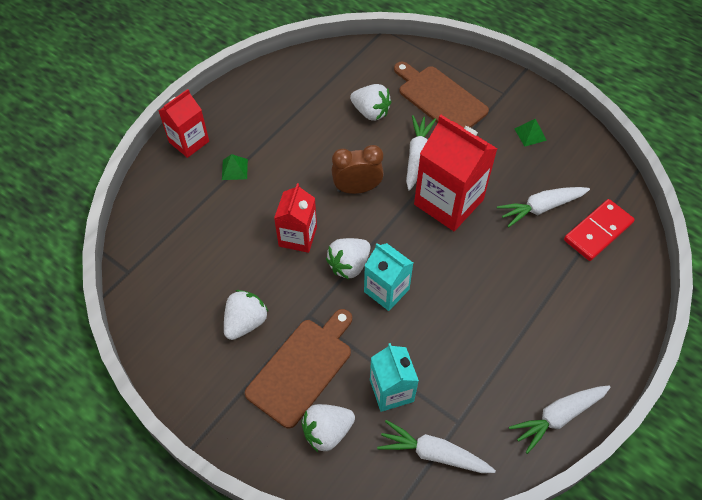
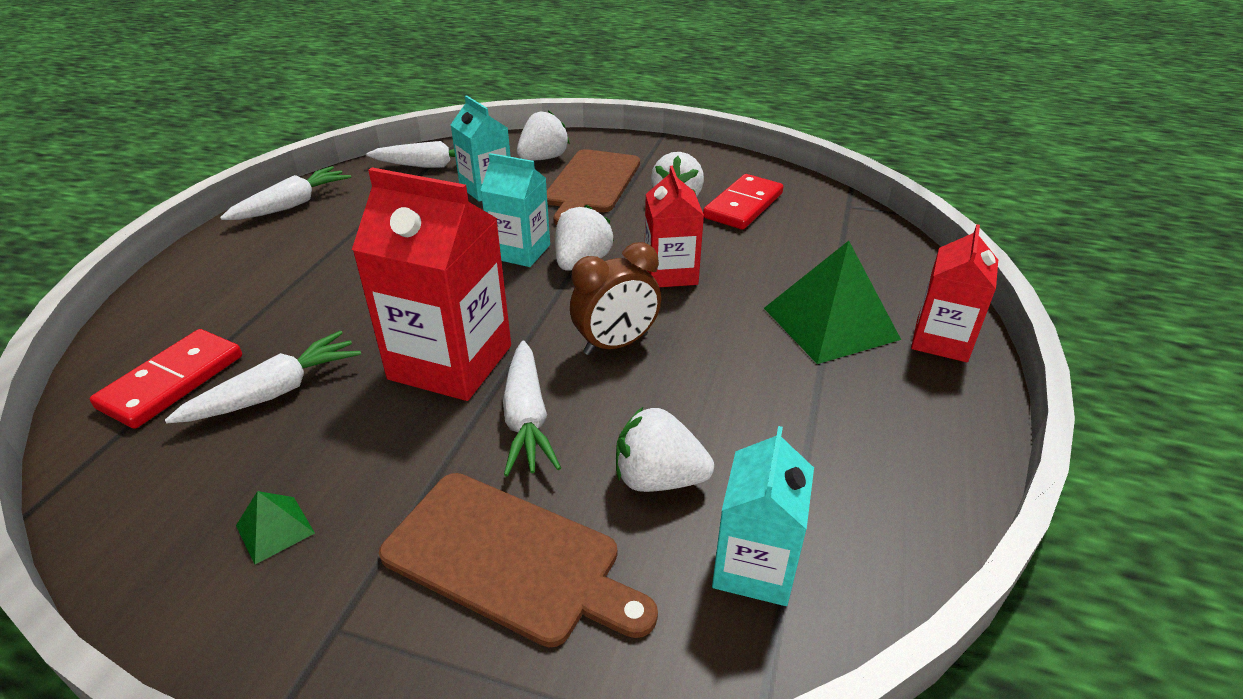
camera: 160 degrees right, 20 degrees down
green pyramid [222,154,248,180] -> green pyramid [764,241,901,364], size x2.22
none -> red domino [703,174,783,230]
none -> turquoise carton [712,426,814,606]

